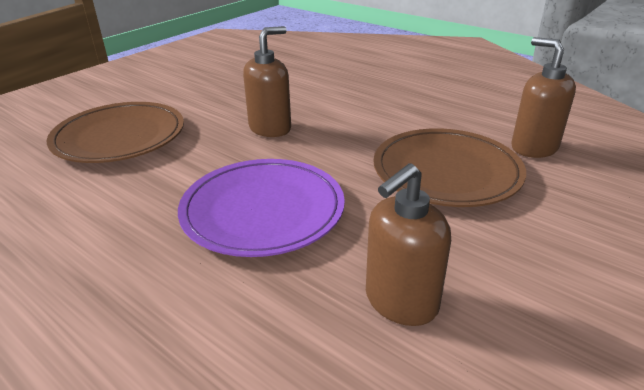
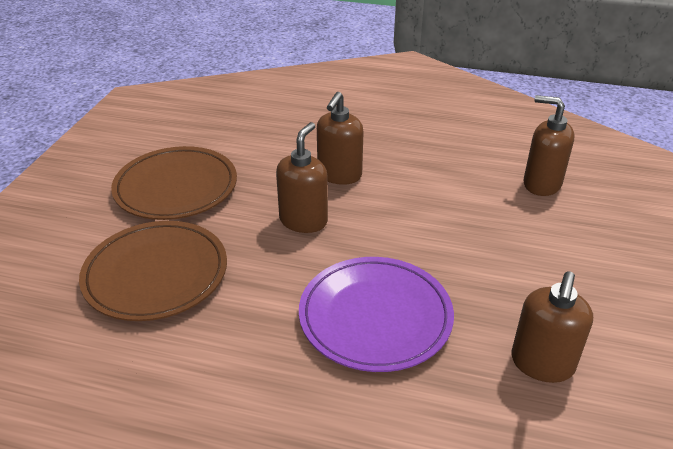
camera: 25 degrees left, 5 degrees up
brown plate [373,128,526,207] -> brown plate moved to [111,146,237,220]
none -> brown soap dispenser [317,92,363,185]

